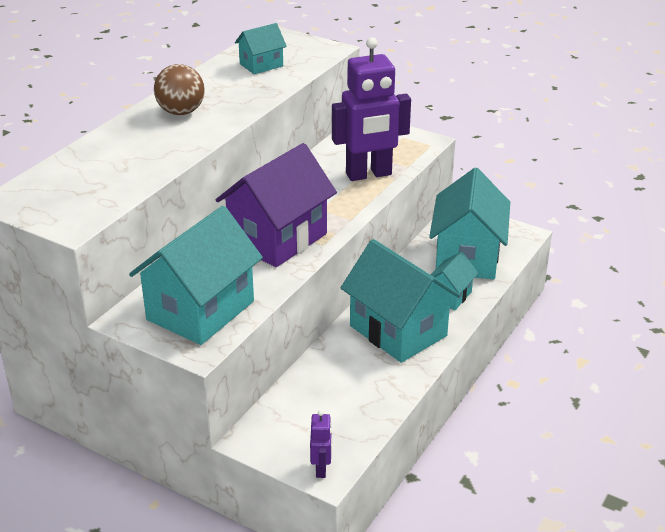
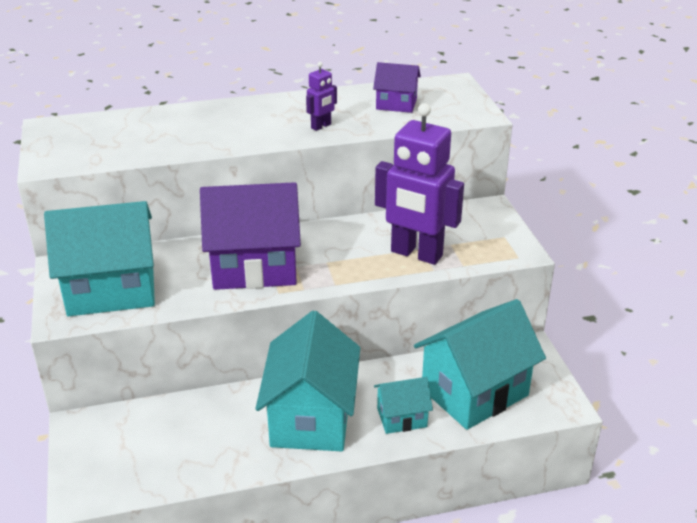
camera: 45 degrees right, 0 degrees up
brown ball [154,64,205,115] -> none
turquoise house [235,23,287,74] -> purple house [373,62,421,113]
purple robot [310,410,332,478] -> purple robot moved to [306,62,337,131]

